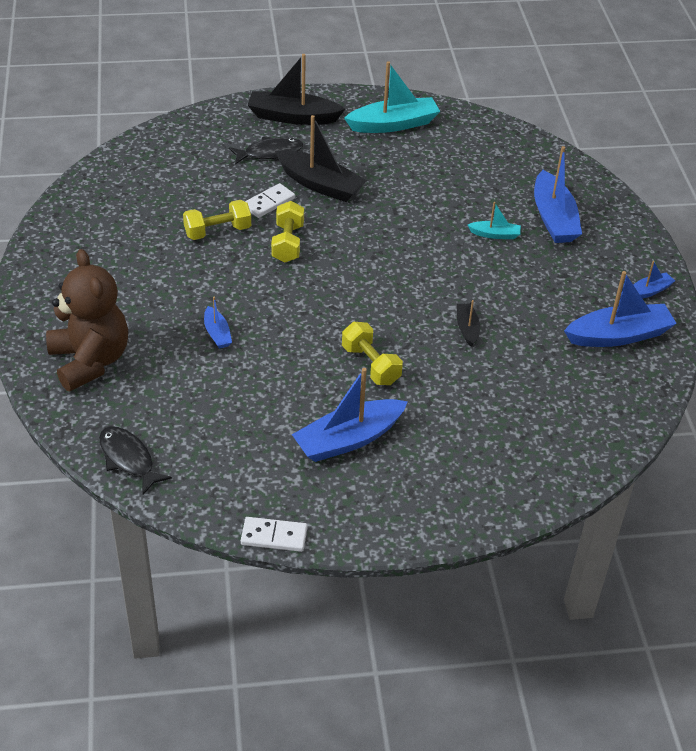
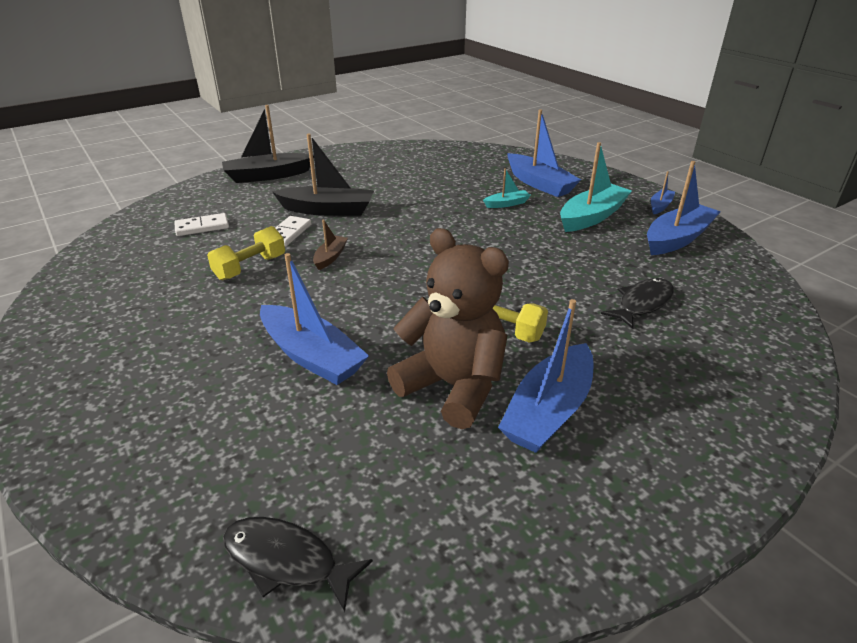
camera: 25 degrees left, 10 degrees down
brown teddy bear [46,249,128,391] -> brown teddy bear moved to [387,228,509,429]
blue boat [204,297,232,349] -> blue boat [260,253,369,385], size x1.98
black fish [229,137,304,165] -> black fish moved to [601,278,674,329]
white domino [241,517,307,552] -> white domino moved to [174,213,229,236]
yellow dumbbell [271,201,304,262] -> brown boat [313,220,348,270]
turquoise boat [344,61,440,133] -> turquoise boat moved to [560,142,632,232]
black boat [457,300,480,347] -> none

